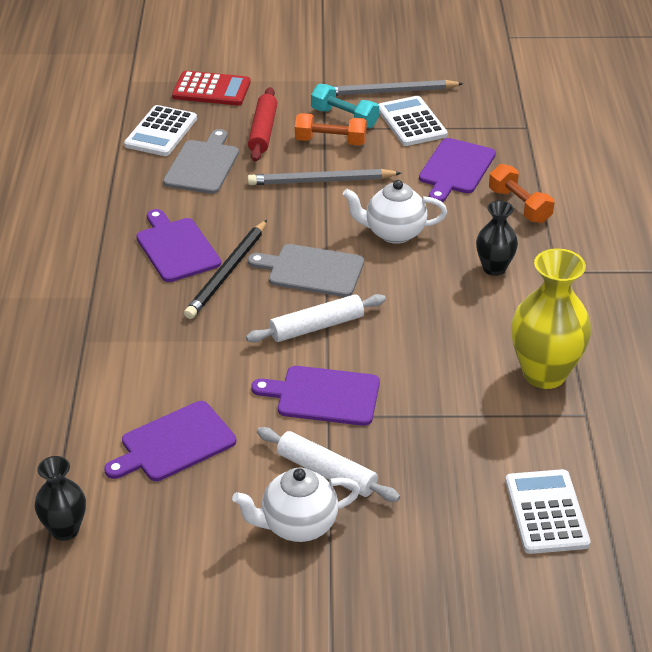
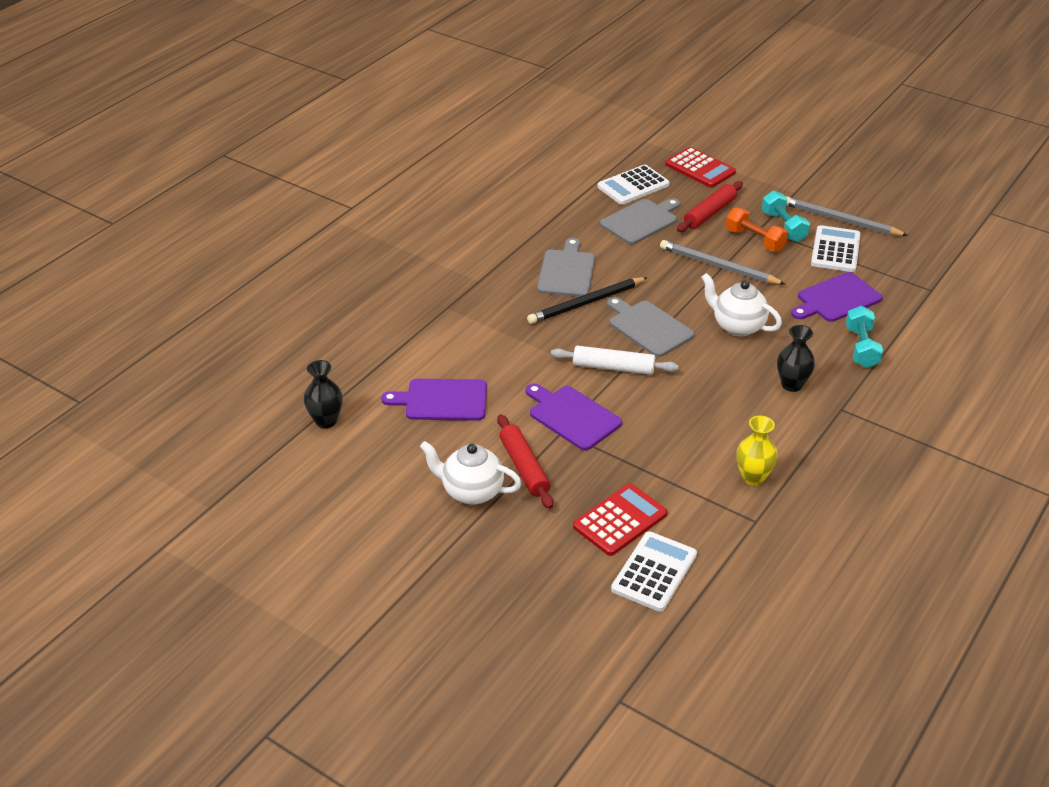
camera: 35 degrees right, 0 degrees up
purple cutting board [136,209,221,282] -> grey cutting board [537,238,595,297]
white rolling pin [257,427,400,502] -> red rolling pin [497,414,553,509]
orange dumbbell [489,164,554,223] -> turquoise dumbbell [846,306,883,368]
yellow vase [511,248,591,389] -> yellow vase [737,416,778,486], size x0.58
none -> red calculator [573,484,668,556]

